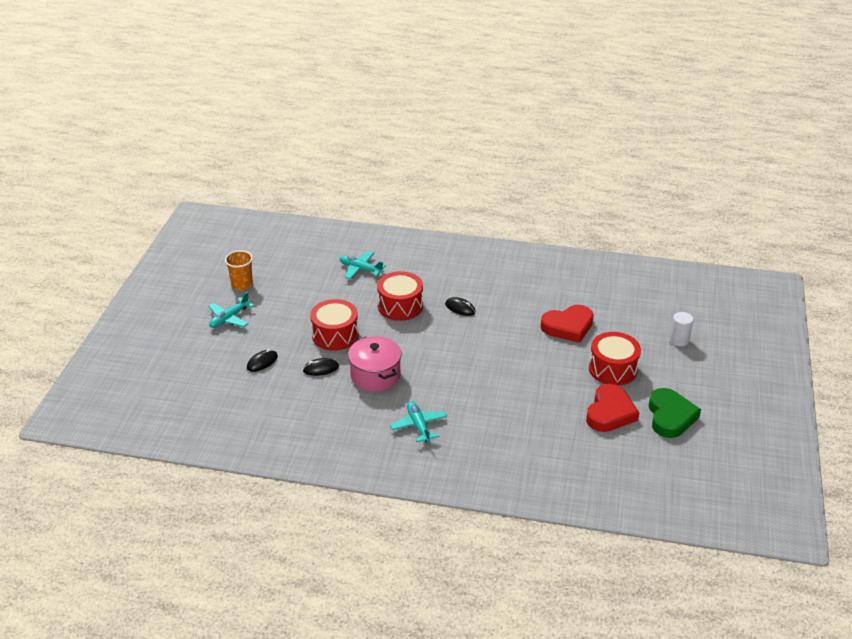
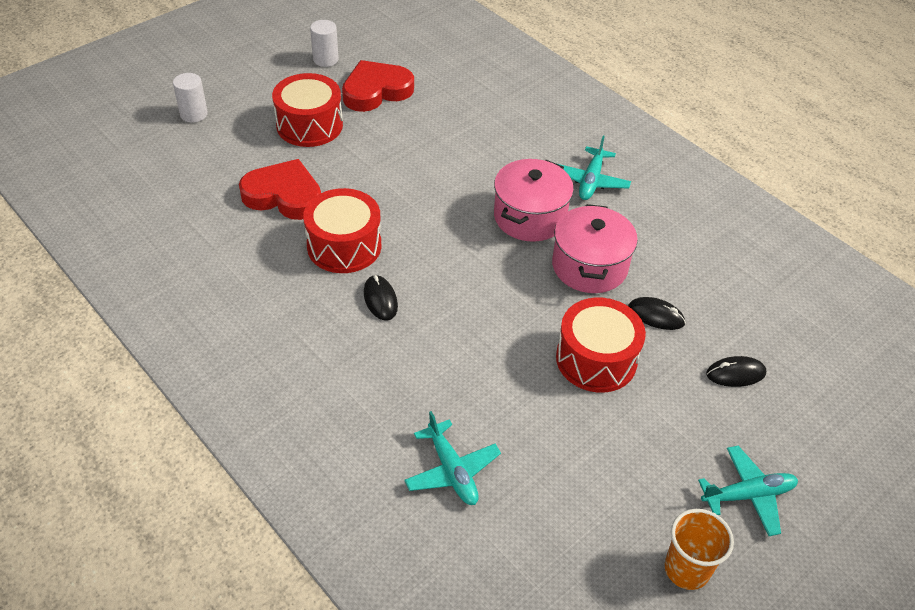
camera: 145 degrees left, 10 degrees up
red drum [377,271,423,321] -> red drum moved to [303,188,381,273]
green heart [649,388,701,438] -> white cylinder [310,20,339,67]
none -> pink pot [494,159,574,242]

